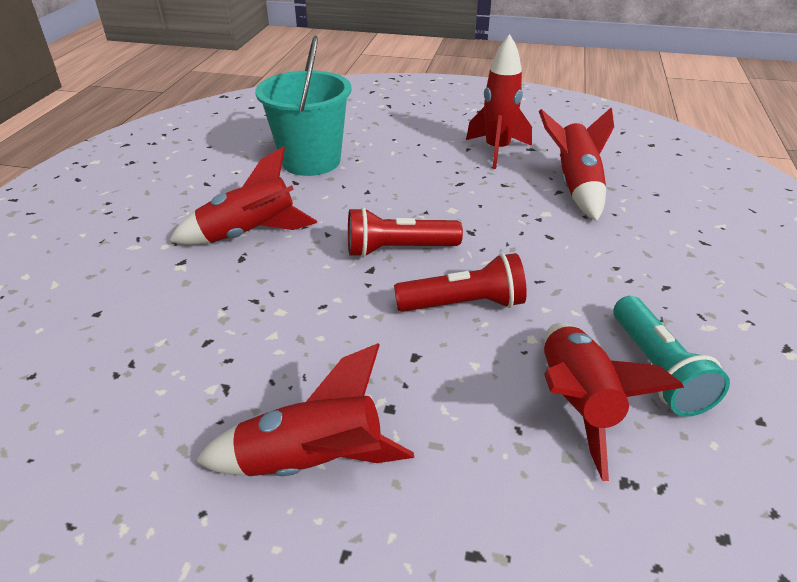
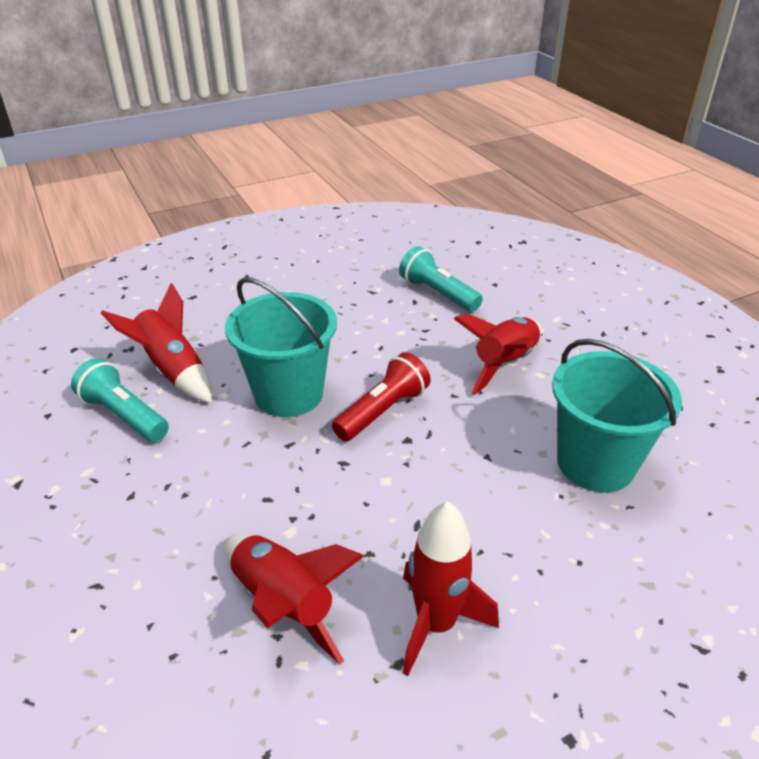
camera: 140 degrees right, 0 degrees up
red rocket [195,343,414,476] -> none
red flashlight [394,253,527,312] -> turquoise bucket [225,277,337,417]
none -> turquoise flashlight [399,246,483,312]

